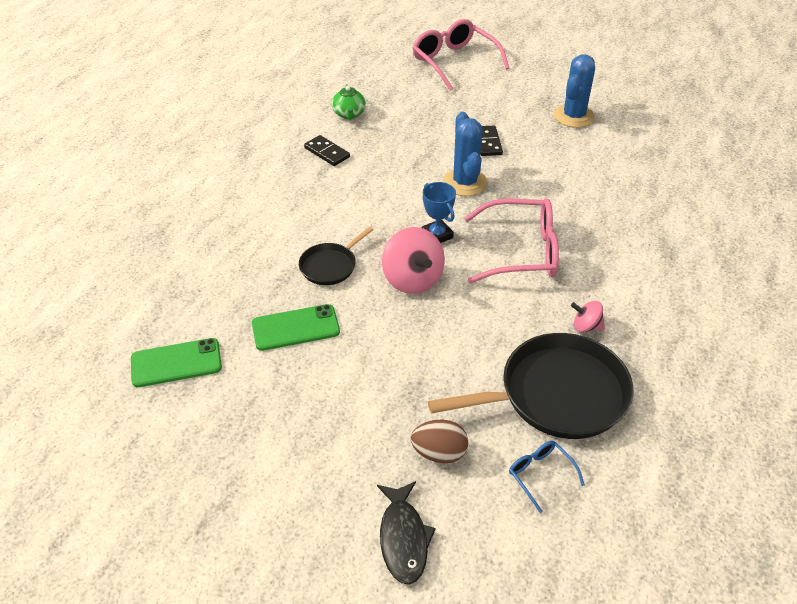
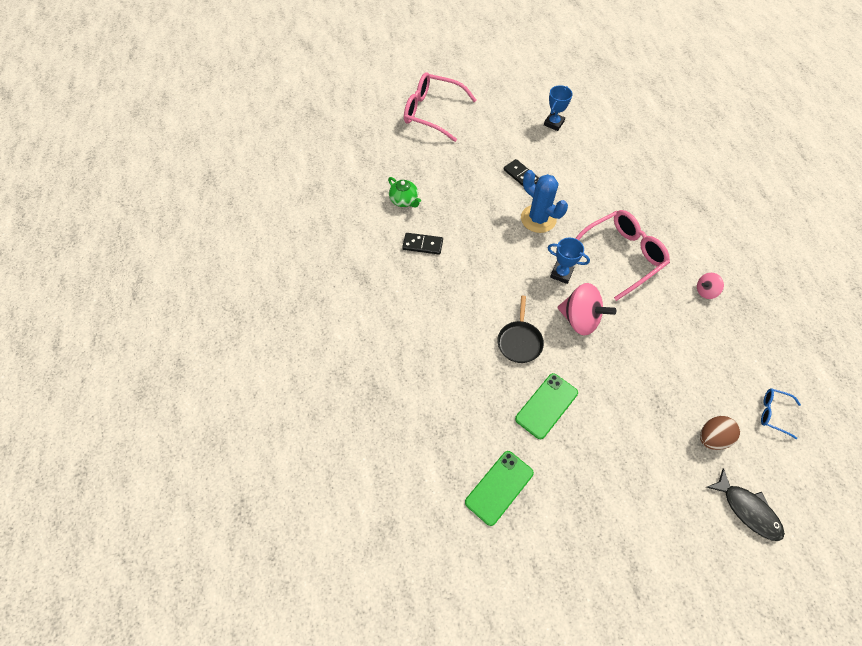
camera: 35 degrees left, 15 degrees up
black pan [428,333,634,439] -> none
blue cactus [554,54,595,128] -> blue trophy [544,85,573,131]

